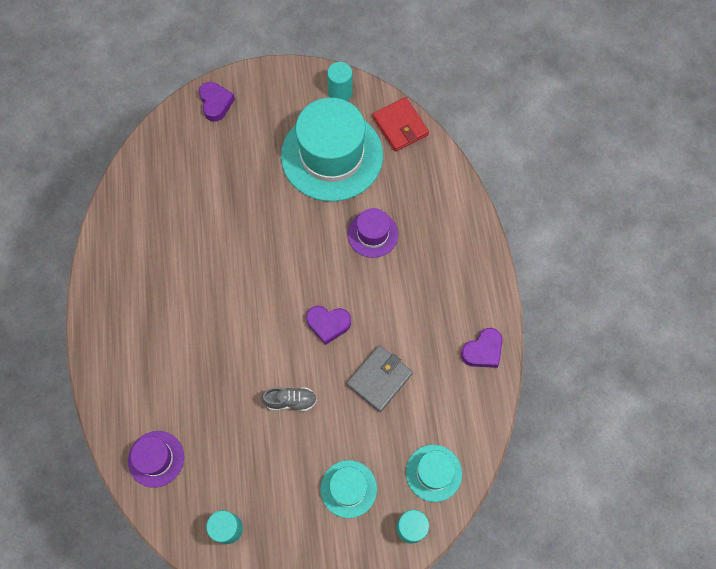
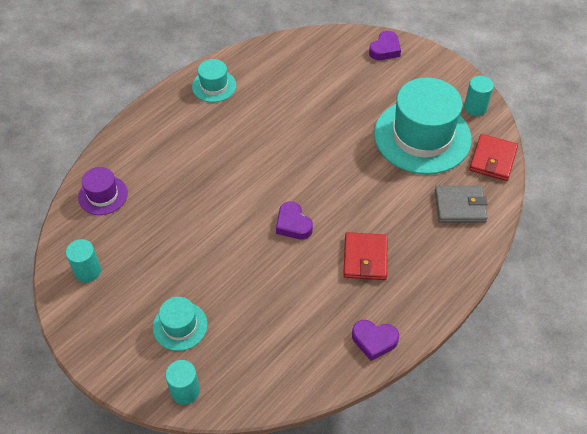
camera: 50 degrees right, 15 degrees down
grey shoe [261,387,317,411] -> none
grey wallet [347,345,413,412] -> grey wallet moved to [435,186,488,222]
purple hat [348,208,398,258] -> none
turquoise hat [406,445,462,502] -> turquoise hat moved to [192,59,236,102]
none -> red wallet [343,232,387,280]

